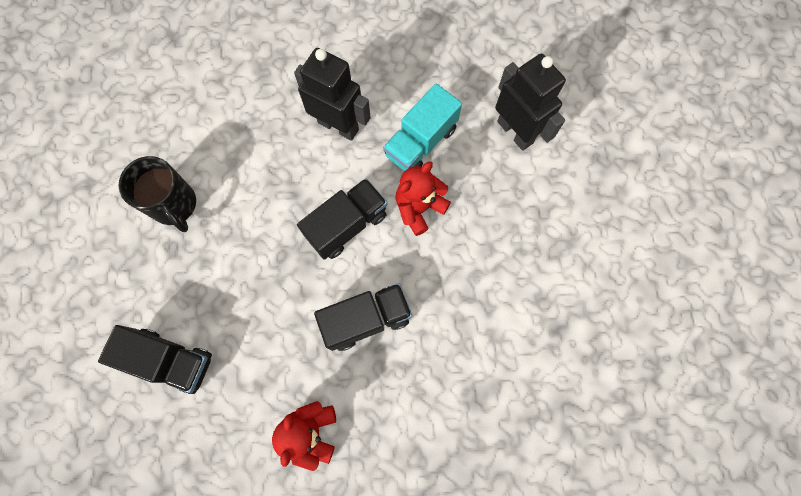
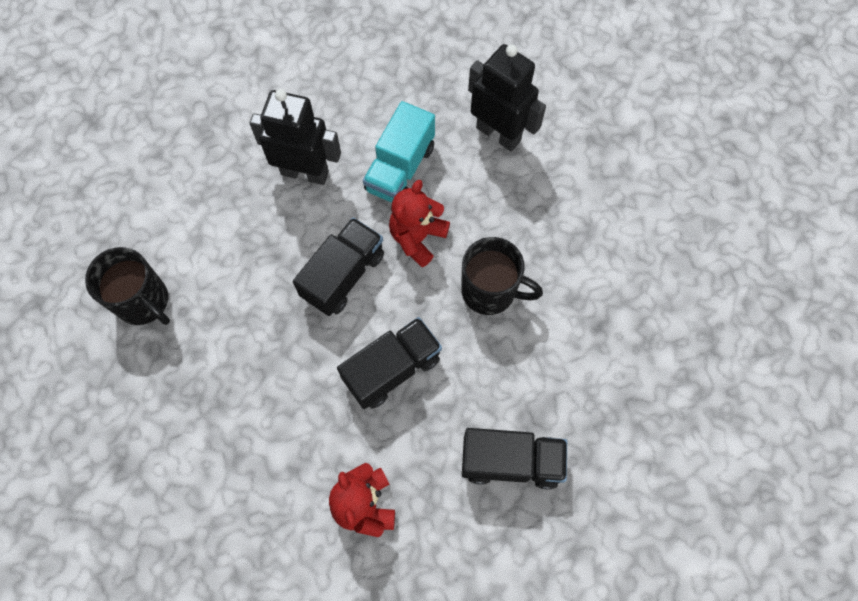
camera: 15 degrees left, 5 degrees down
black truck [98,325,212,394] -> black truck moved to [462,428,567,489]
none -> black mug [461,237,543,315]

